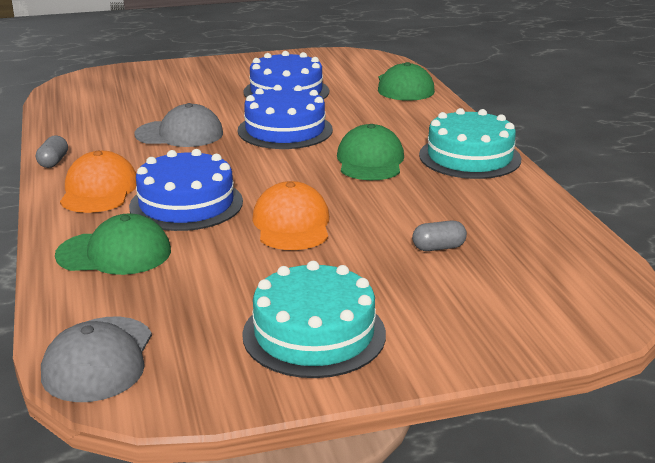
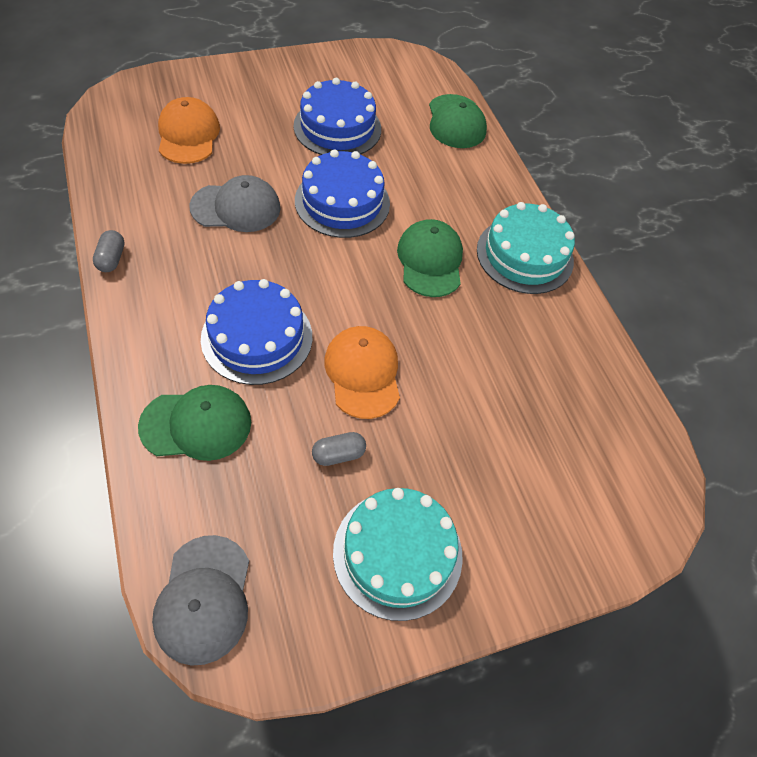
camera: 10 degrees left, 30 degrees up
orange cap [60,151,137,213] -> orange cap moved to [158,97,220,164]
grey capsule [412,221,467,251] -> grey capsule moved to [312,432,366,466]

